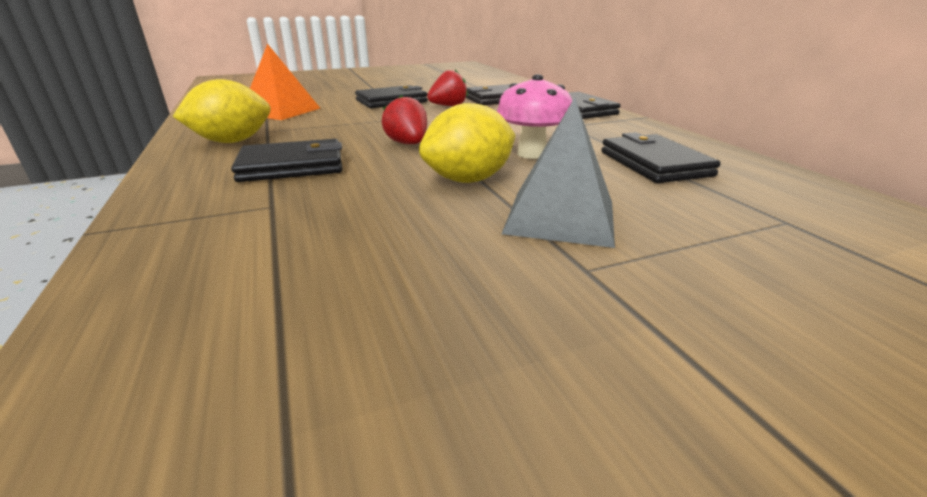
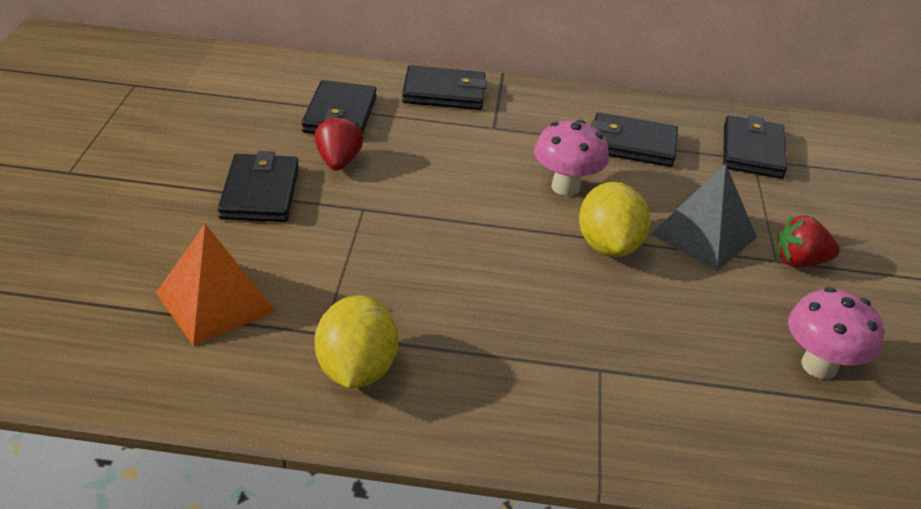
camera: 65 degrees left, 10 degrees up
black wallet [231,139,342,182] -> black wallet moved to [723,115,787,179]
red strawberry [382,95,427,144] -> red strawberry moved to [777,215,840,267]
none -> pink mushroom [788,287,884,379]

